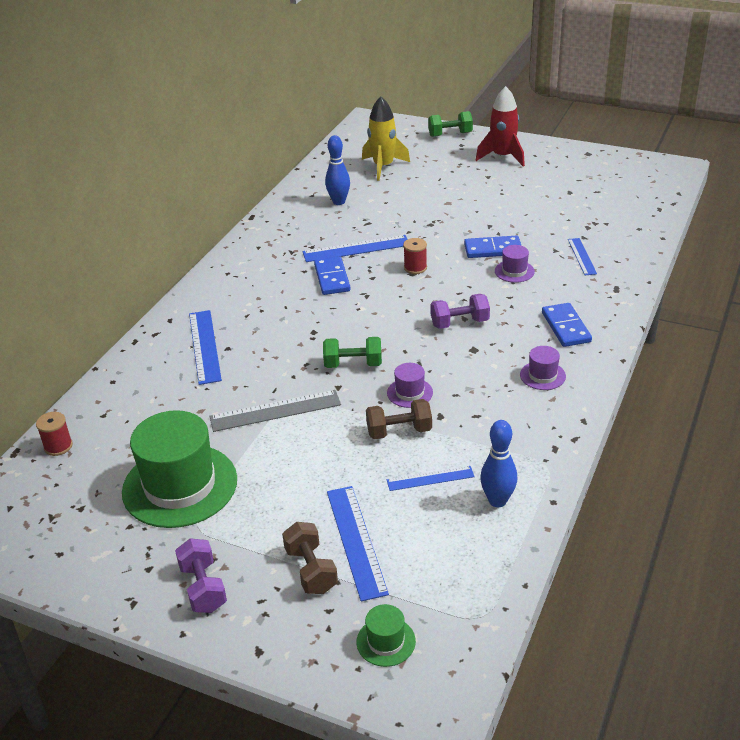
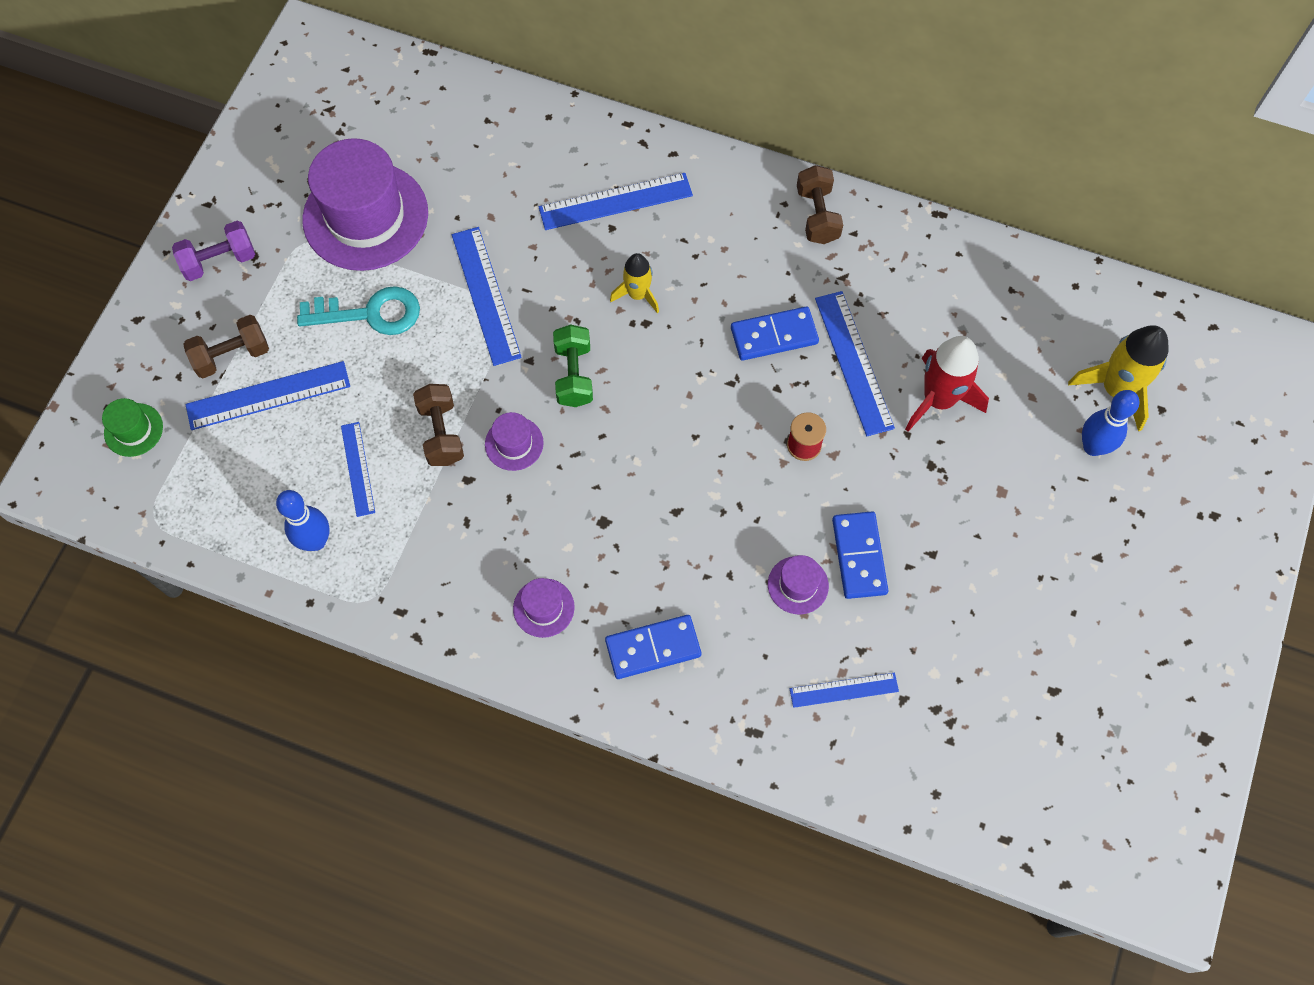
camera: 85 degrees right, 30 degrees up
red spool [36,412,73,456] -> none
green hat [122,410,237,528] -> purple hat [302,138,428,271]
grey ruler [210,390,341,432] -> blue ruler [452,227,522,366]
blue bowling pin [325,135,350,205] -> blue bowling pin moved to [1082,390,1139,456]
green dumbbell [428,111,473,137] -> none
purple dumbbell [431,294,490,329] -> none
red rocket [476,86,525,166] -> red rocket moved to [905,336,989,432]
none -> turquoise key [297,286,420,335]
none -> yellow rocket [610,253,659,313]
none -> brown dumbbell [797,165,843,244]

